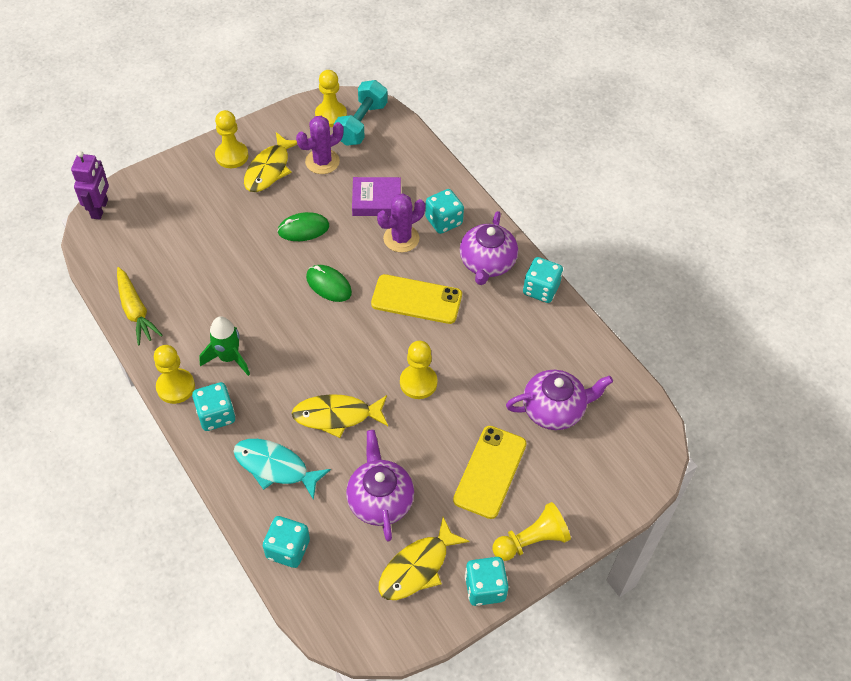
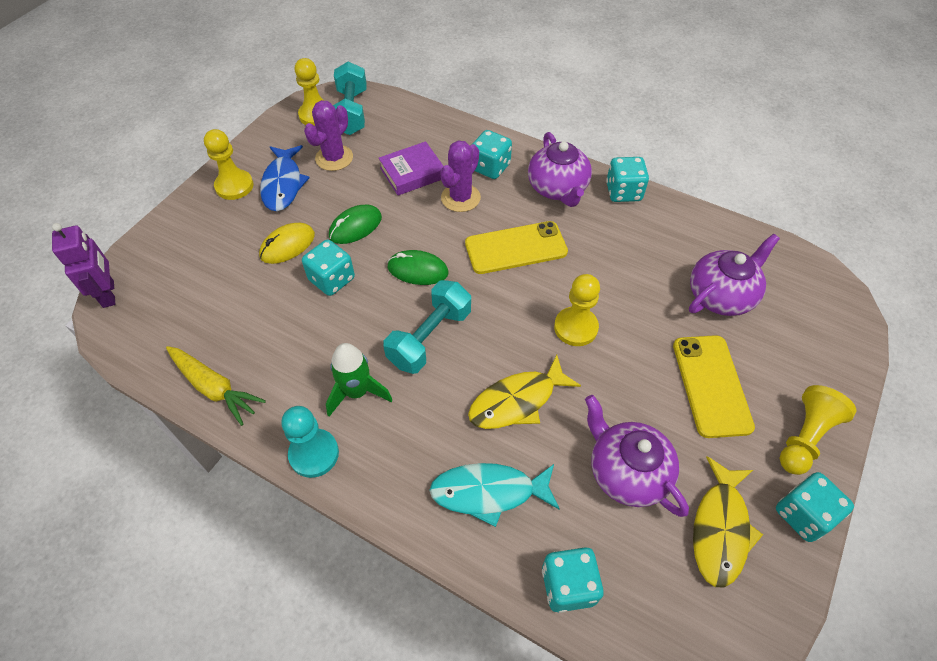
camera: 25 degrees left, 0 degrees up
yellow pawn [154,345,195,404] -> turquoise pawn [281,406,339,478]
turquoise dice [192,382,235,431] -> turquoise dice moved to [302,240,355,296]
yellow fish [244,132,297,192] -> blue fish [260,145,310,211]
none -> yellow mouse [259,223,315,264]
none -> turquoise dumbbell [383,280,471,374]

